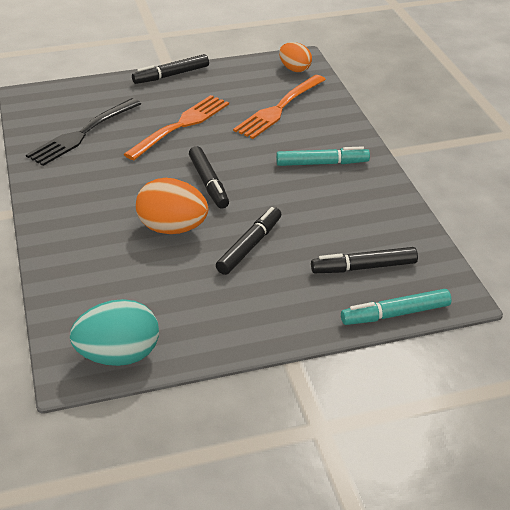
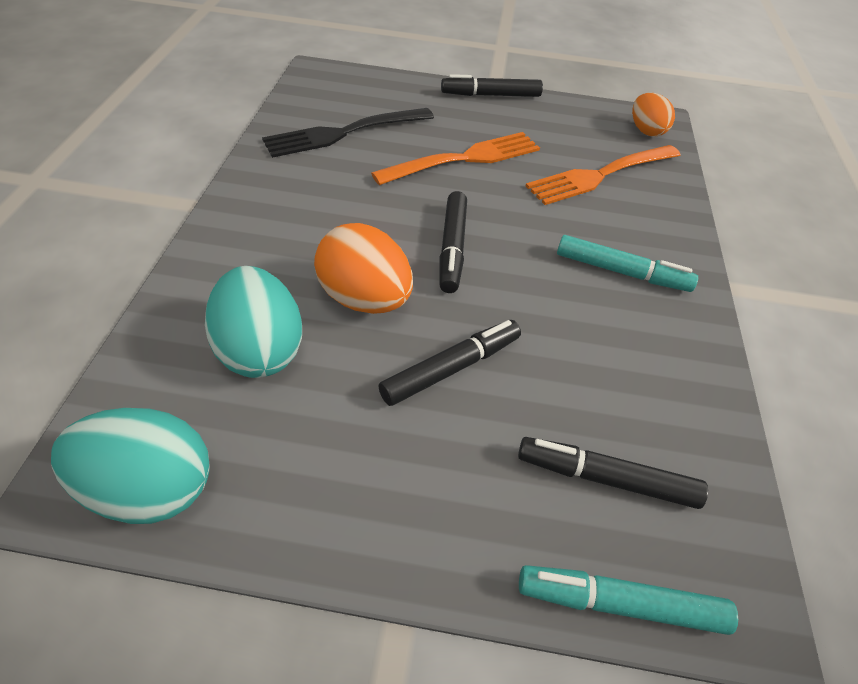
camera: 20 degrees right, 10 degrees up
none -> turquoise egg [205,266,302,378]

